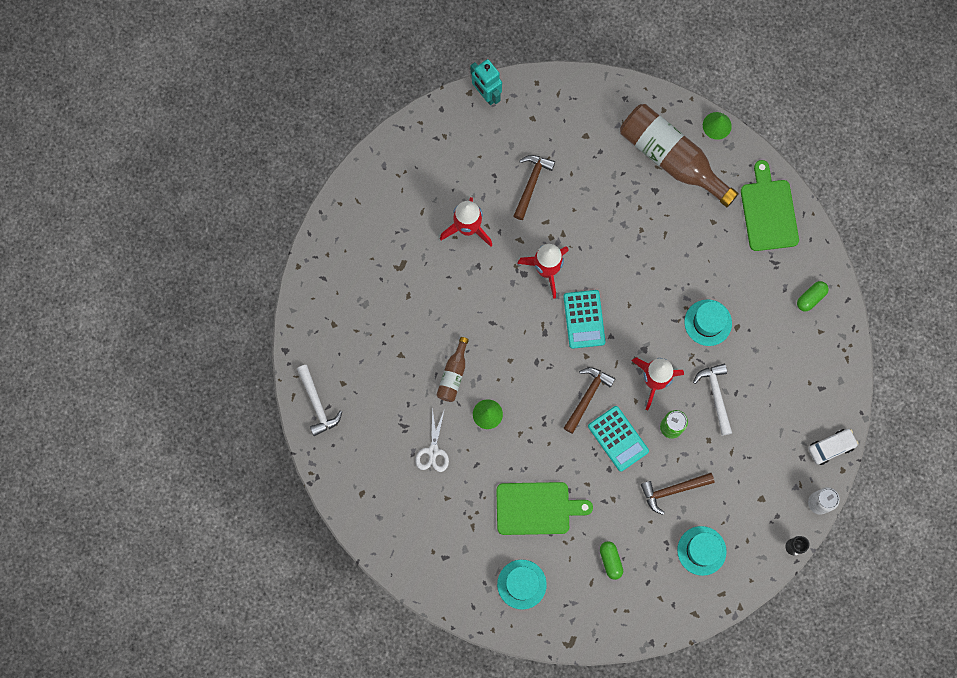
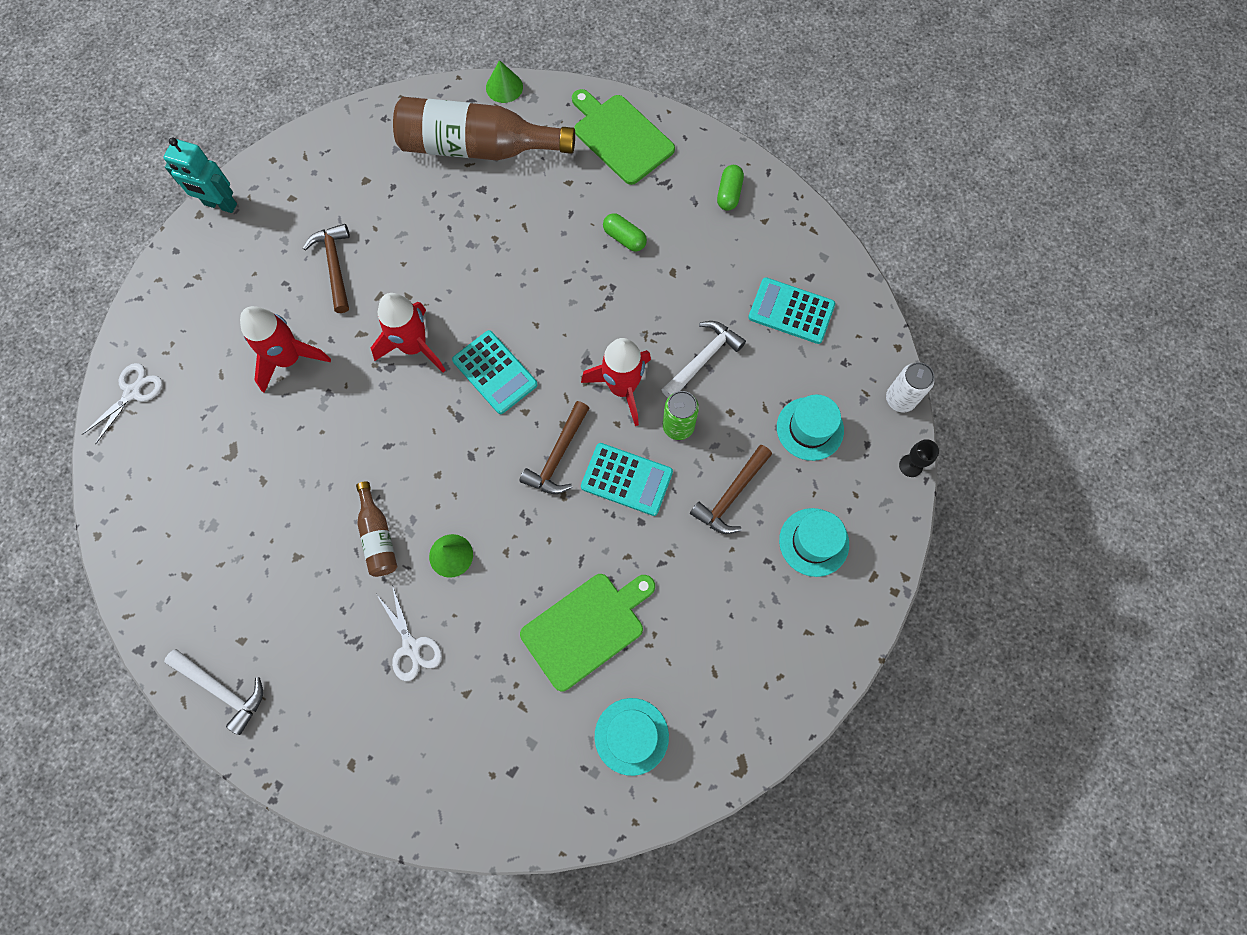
camera: 35 degrees left, 5 degrees down
brown hammer [564,367,616,434] -> brown hammer turned 150 degrees counterclockwise [520,401,589,494]
green capsule [600,541,623,580] -> green capsule moved to [603,213,647,251]
turquoise hat [684,299,732,346] -> turquoise hat moved to [777,394,844,461]
white hammer [693,364,732,436] -> white hammer turned 90 degrees clockwise [661,321,746,398]
white car [808,429,859,465] -> none
none -> white scissors [82,363,163,444]
none -> turquoise calculator [748,277,835,344]

